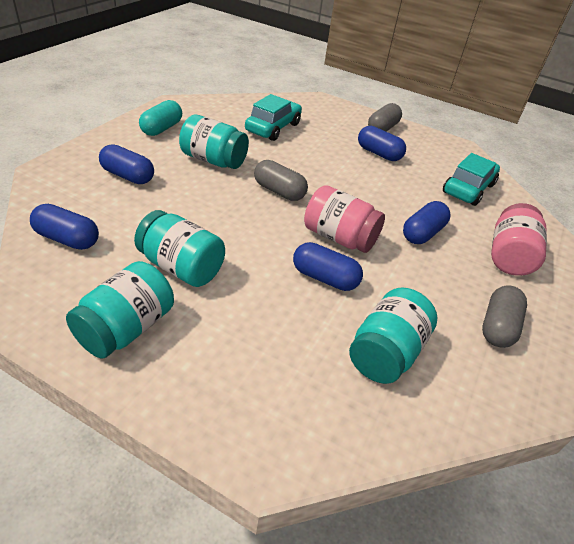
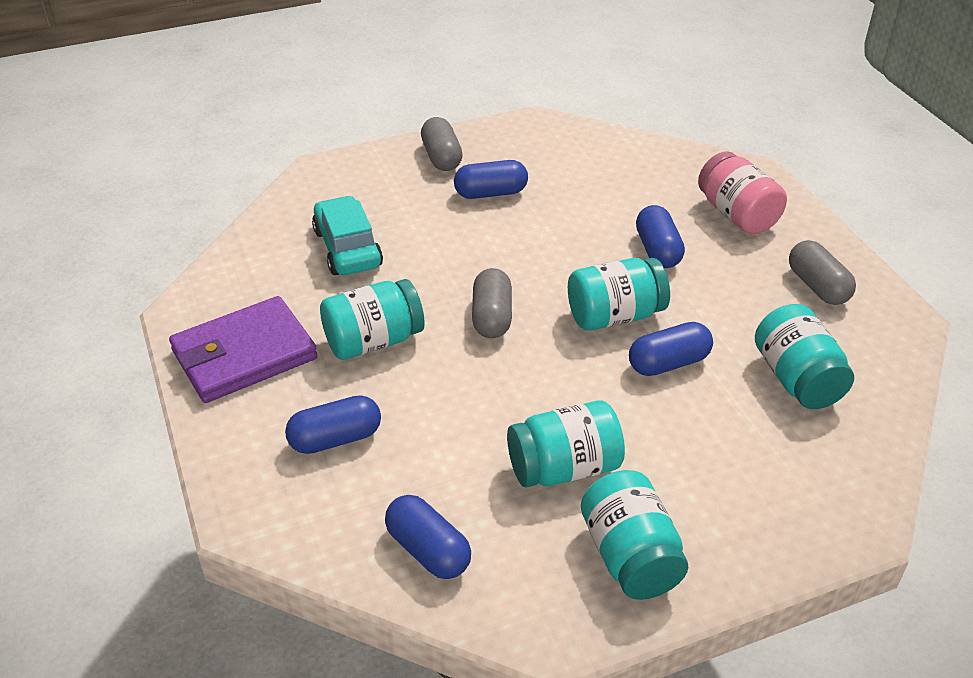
camera: 45 degrees left, 0 degrees up
blue capsule [30,204,99,250] -> blue capsule turned 75 degrees clockwise [385,495,471,579]
turquoise capsule [139,100,182,136] -> purple wallet [169,296,318,403]
grey capsule [254,160,308,201] -> grey capsule turned 75 degrees counterclockwise [472,268,512,338]
pink jar [304,185,385,253] -> turquoise jar [568,258,670,331]
turquoise car [443,153,500,206] -> none

